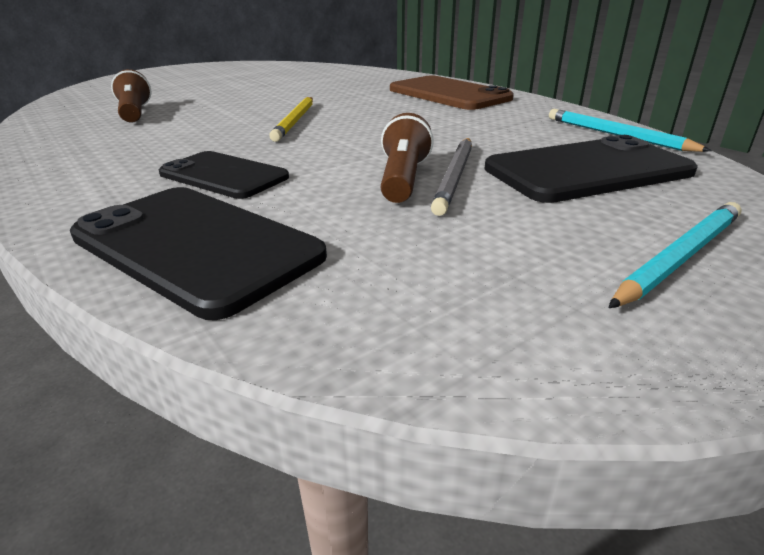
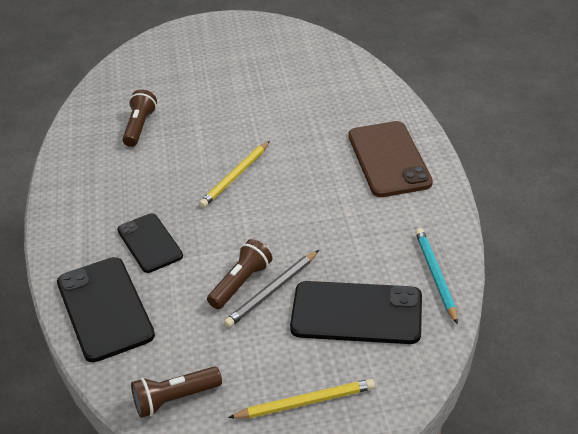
camera: 30 degrees right, 10 degrees up
turquoise pencil [608,202,742,308] -> yellow pencil [228,379,375,419]
none -> brown flashlight [131,366,222,418]

